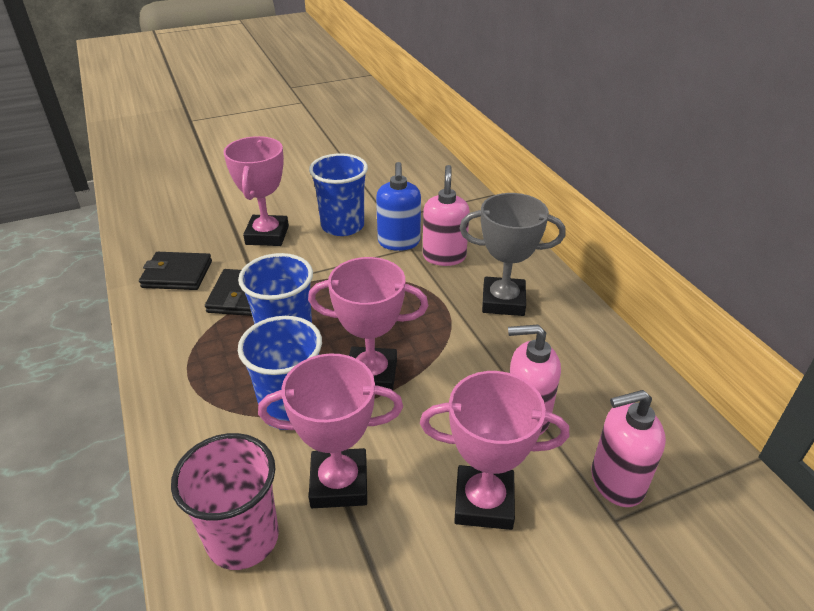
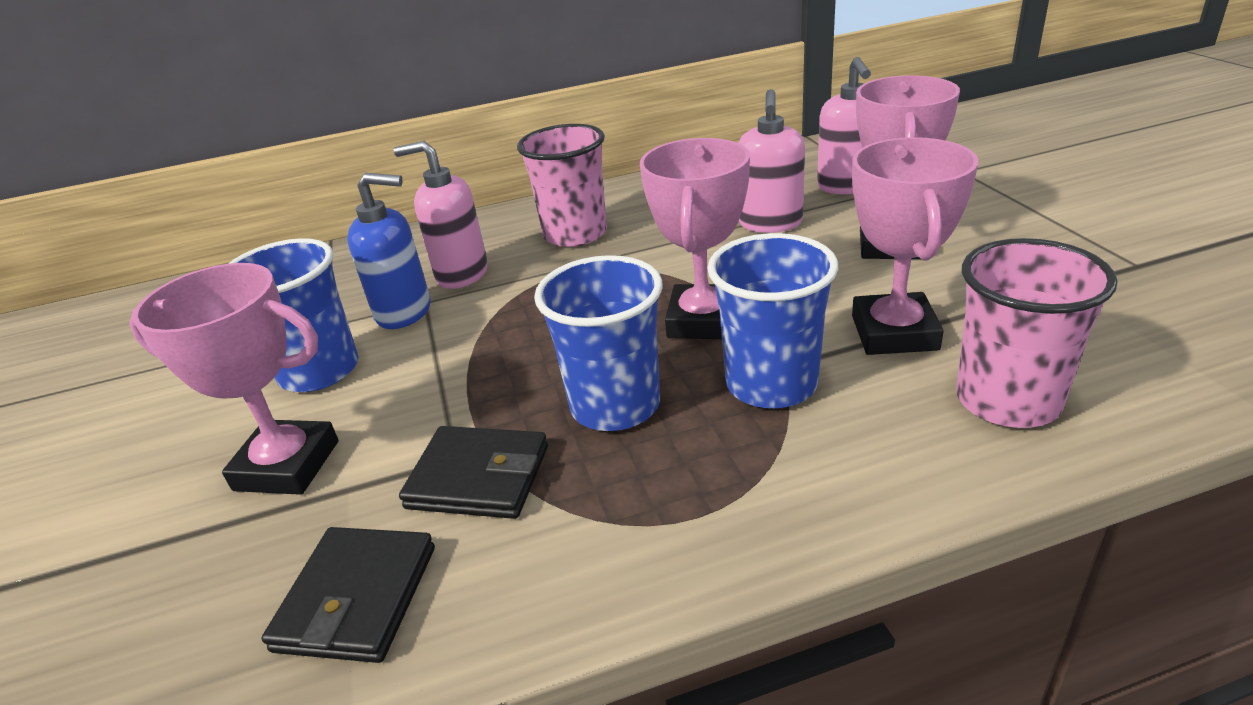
camera: 80 degrees left, 5 degrees down
grey trophy [459,193,566,316] -> pink cup [517,124,607,247]

